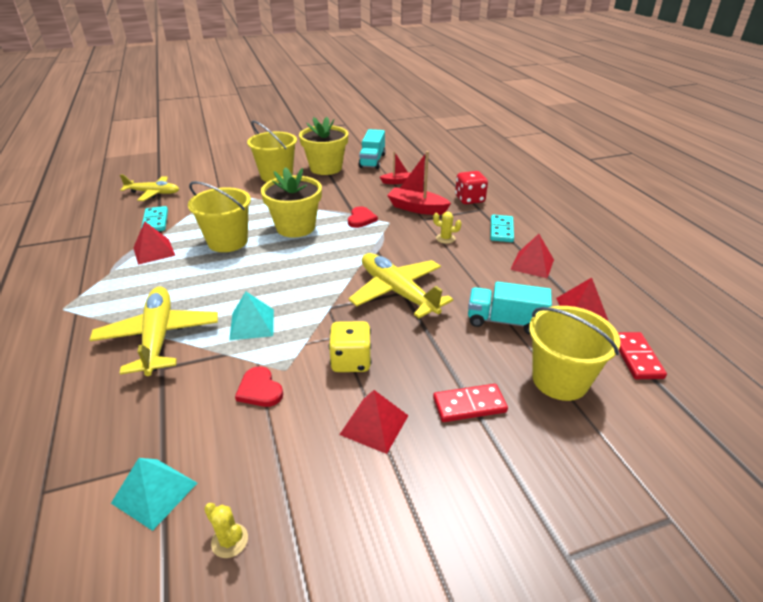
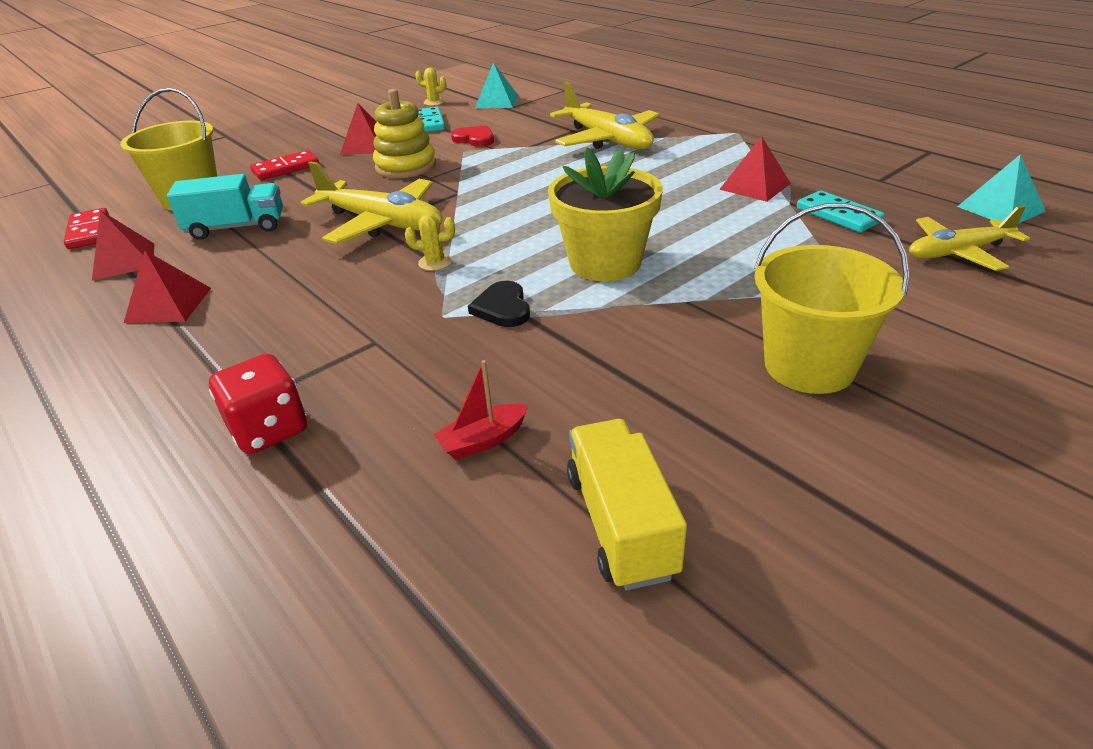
camera: 160 degrees right, 0 degrees up
yellow bucket [188,181,251,252] -> none
turquoise pyramid [229,292,274,340] -> turquoise pyramid moved to [957,155,1046,224]
yellow flower pot [299,117,348,175] -> none
yellow dice [329,321,372,372] -> yellow stacking toy [373,89,436,178]
red heart [348,206,378,228] -> black heart [468,281,530,327]
turquoise truck [358,129,386,169] -> yellow truck [567,419,687,590]
red boat [387,151,451,215] -> none
yellow cactus [433,212,461,244] -> yellow cactus moved to [405,214,455,271]
turquoise domino [490,215,514,242] -> turquoise domino moved to [418,107,445,132]

